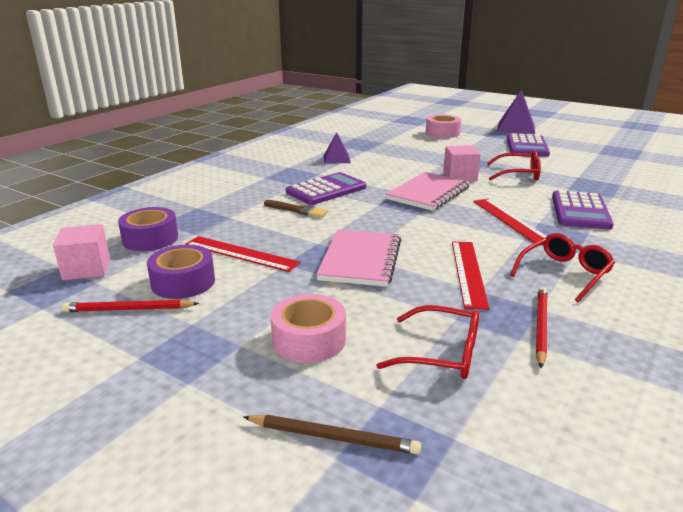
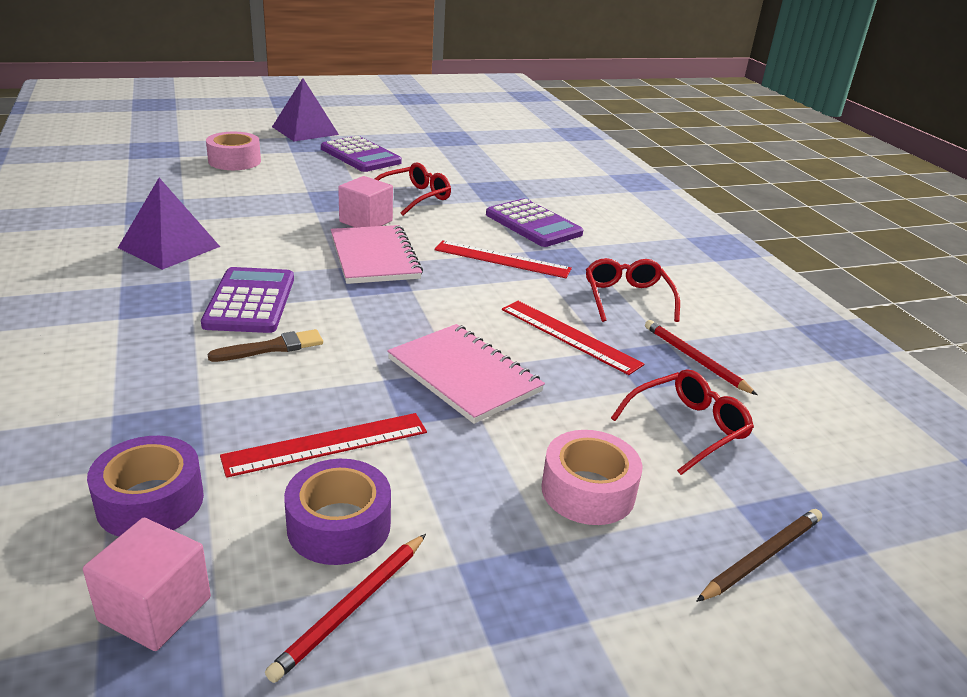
camera: 55 degrees left, 5 degrees up
purple pyramid [324,132,351,164] -> purple pyramid [118,178,220,270], size x1.61

